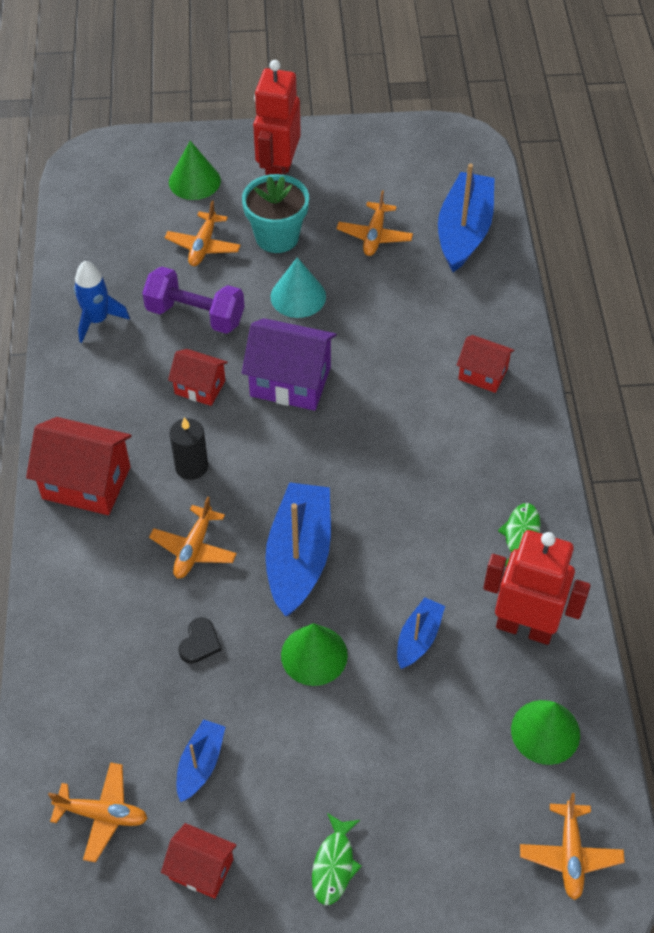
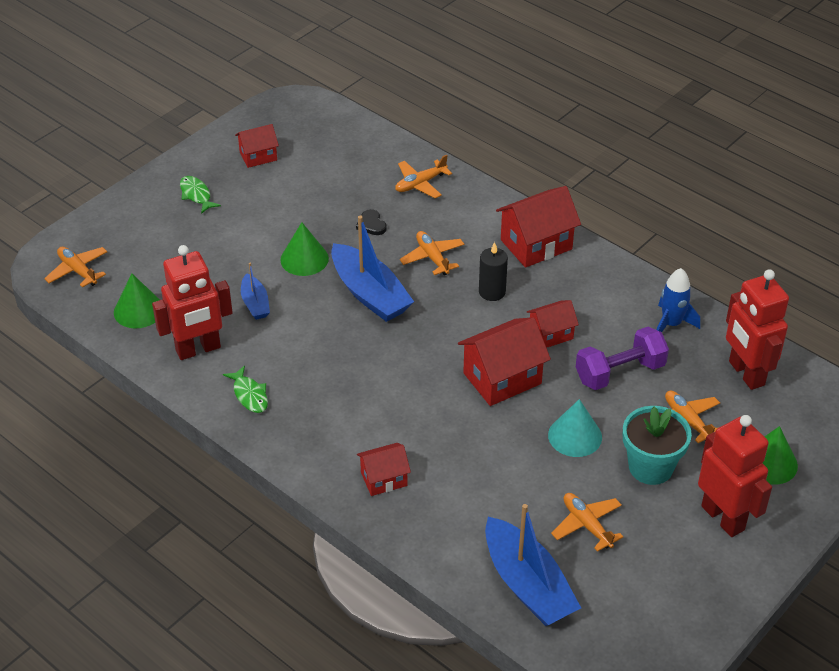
camera: 135 degrees right, 10 degrees down
orange plane [48,762,148,862] -> orange plane moved to [395,155,452,198]
blue boat [177,719,225,802] -> none
purple house [242,318,337,411] -> red house [458,317,551,406]
none -> red robot [726,269,789,390]

